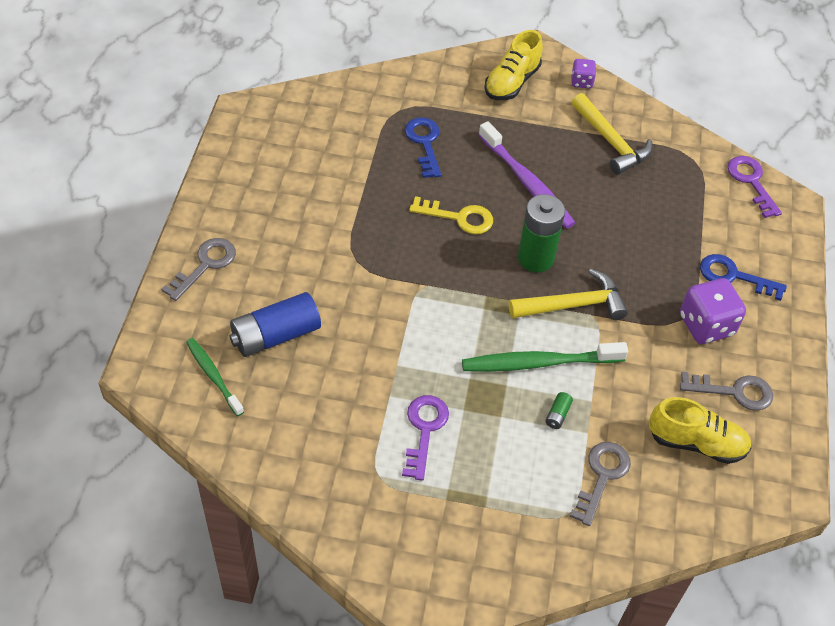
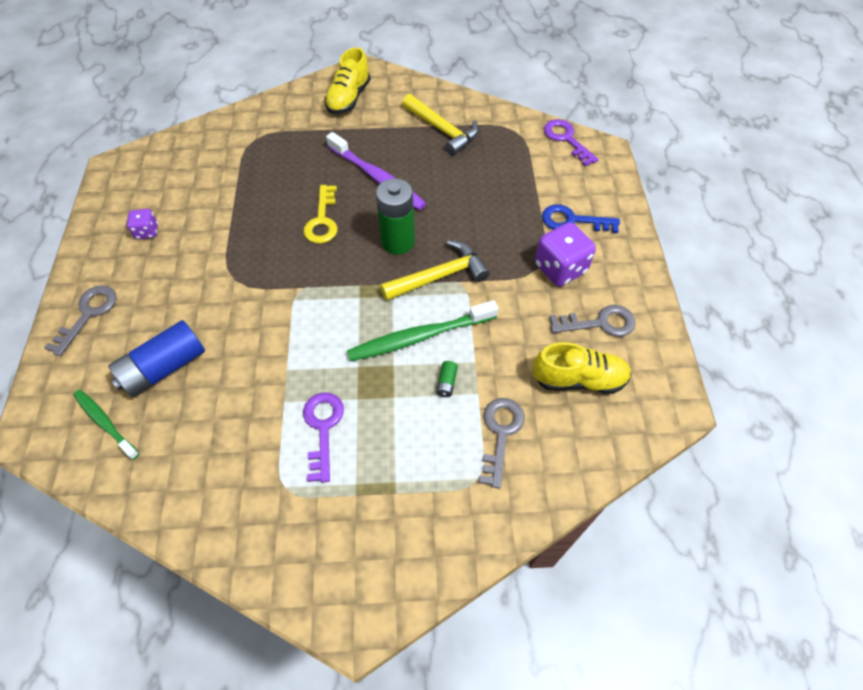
camera: 10 degrees left, 5 degrees up
blue key [405,118,441,178] -> none
yellow key [409,196,493,234] -> yellow key turned 90 degrees clockwise [303,185,338,244]
purple dice [571,59,596,88] -> purple dice moved to [127,209,158,239]

